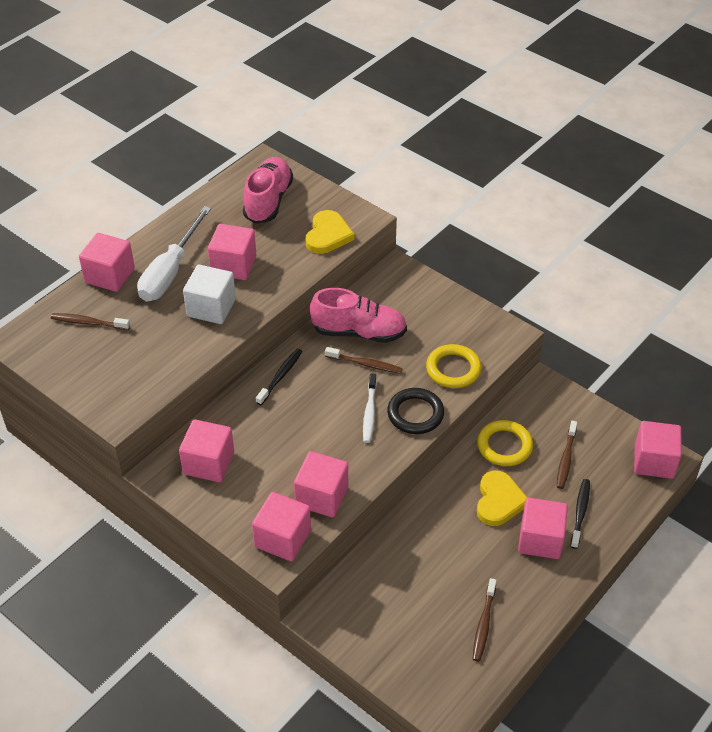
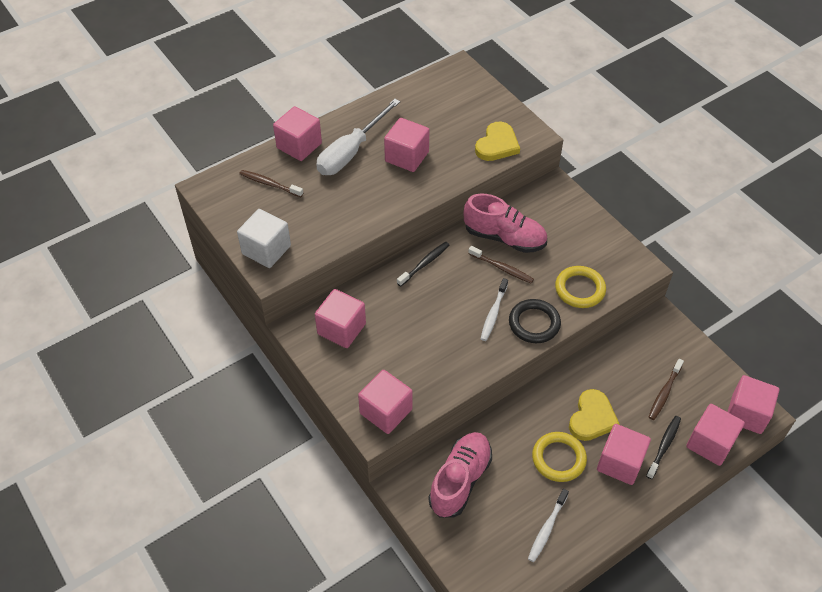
camera: 15 degrees right, 5 degrees up
white cube [183,265,236,324] -> white cube moved to [237,209,291,268]
pink shoe [243,157,293,224] -> pink shoe moved to [428,432,492,518]
pink cube [294,451,348,517] -> pink cube moved to [686,404,745,466]
brown toothbrush [473,578,497,661] -> white toothbrush [528,489,569,562]
yellow ring [477,420,533,466] -> yellow ring moved to [532,432,587,482]

